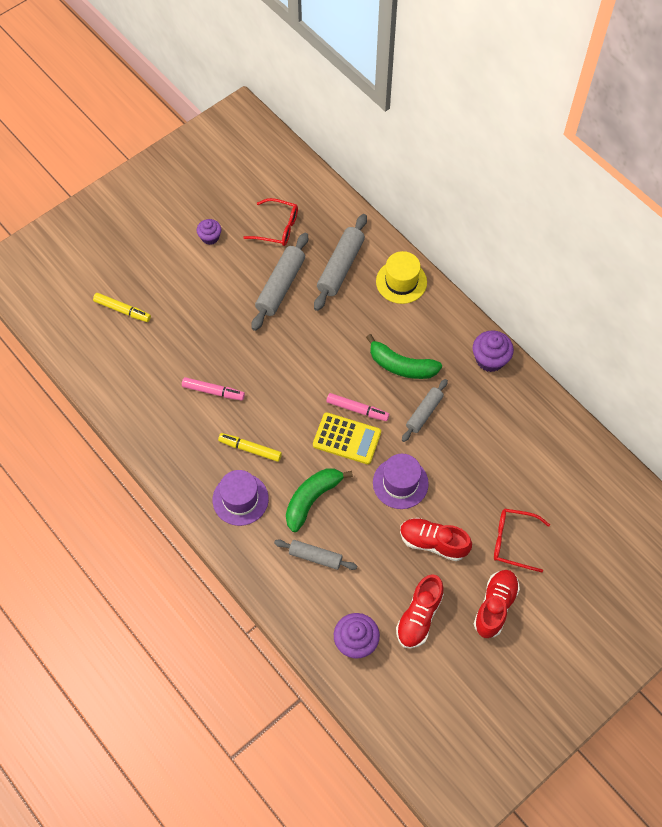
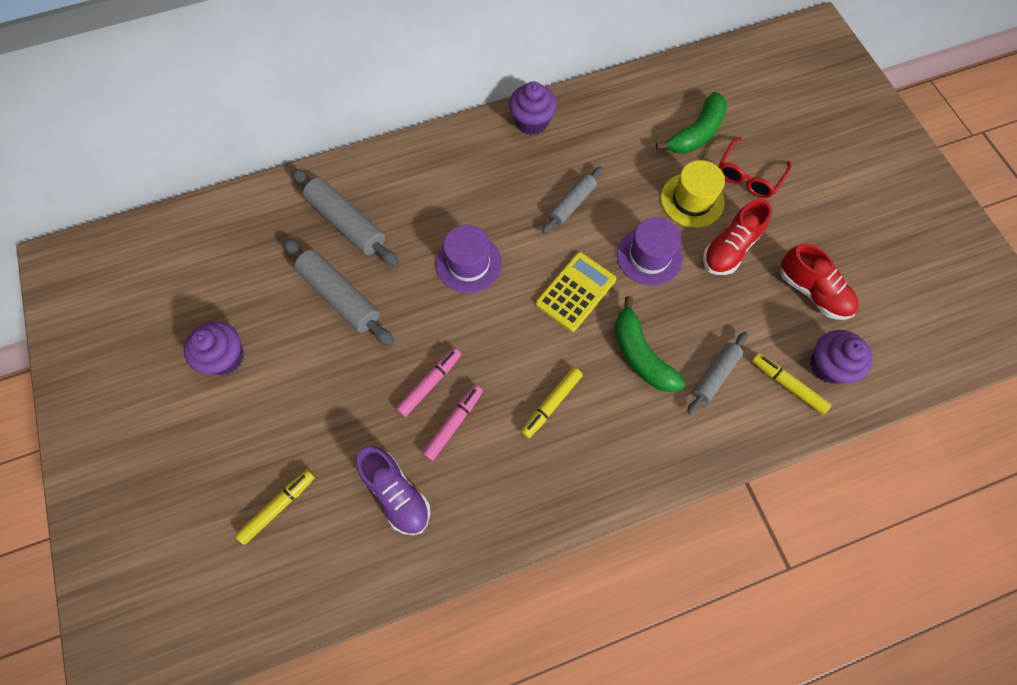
camera: 70 degrees left, 5 degrees up
purple cupcake [196,219,222,245] -> purple cupcake [184,321,244,375], size x1.54
purple hat [213,470,269,526] -> purple hat moved to [436,225,502,293]
red glasses [243,198,298,246] -> none
pink marker [326,393,389,421] -> pink marker moved to [396,348,461,417]
green banana [366,334,442,379] -> green banana moved to [656,92,727,154]
yellow hat [376,251,427,304] -> yellow hat moved to [661,160,725,228]
grey rolling pin [402,379,448,442] -> grey rolling pin turned 75 degrees clockwise [542,166,603,234]
red shoe [474,570,520,638] -> none
none -> purple shoe [356,446,430,535]
none -> yellow marker [752,353,831,414]

